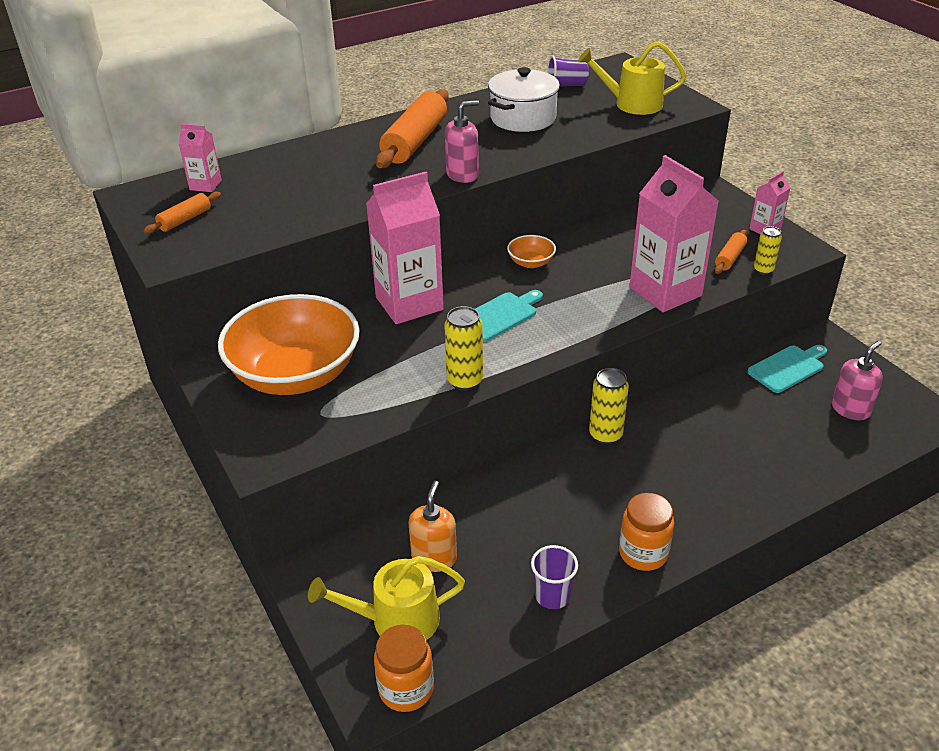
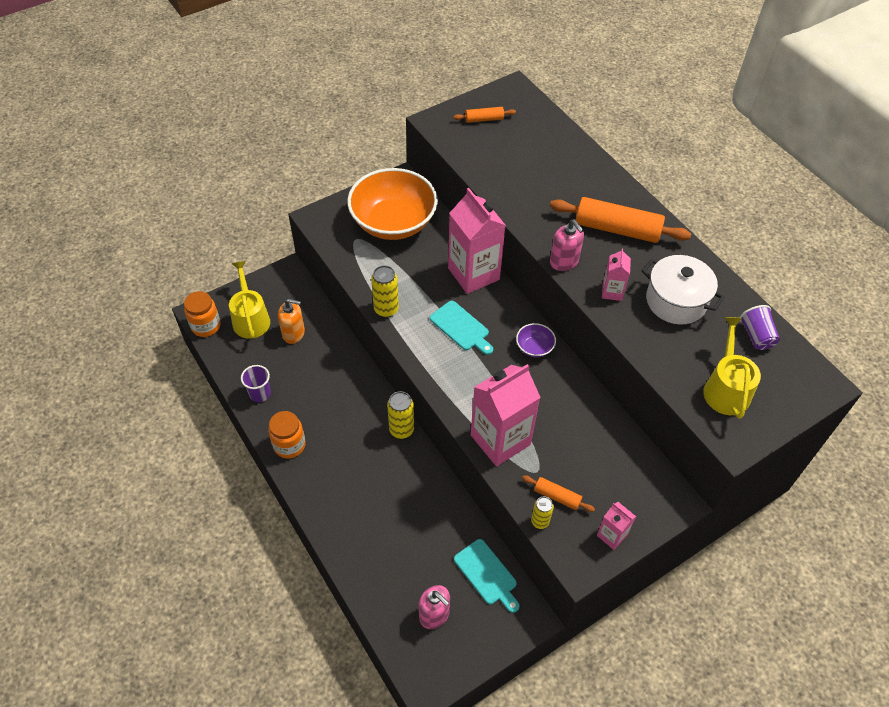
camera: 85 degrees right, 15 degrees up
orange rolling pin [144,192,221,234] -> orange rolling pin turned 45 degrees counterclockwise [453,107,516,123]
pink carton [179,124,222,192] -> pink carton moved to [602,248,631,301]
orange bowl [507,235,556,268] -> purple bowl [516,323,556,357]

